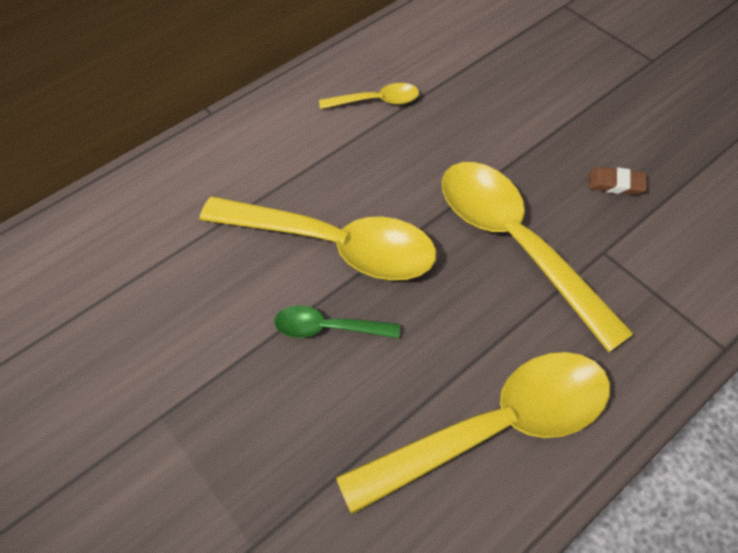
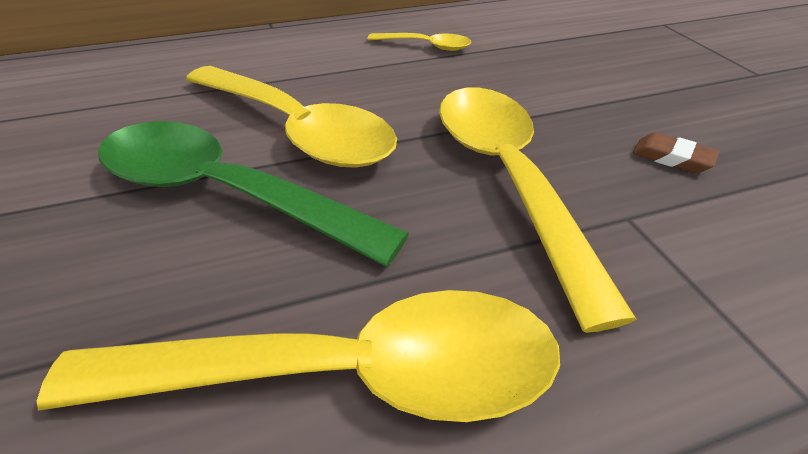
camera: 20 degrees right, 15 degrees down
green spoon [274,305,400,338] -> green spoon [98,121,409,267], size x2.11

